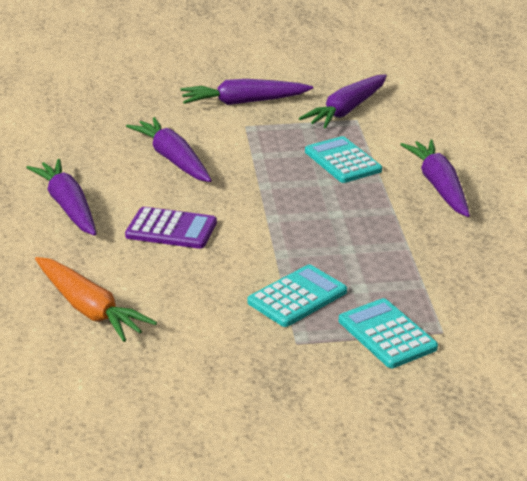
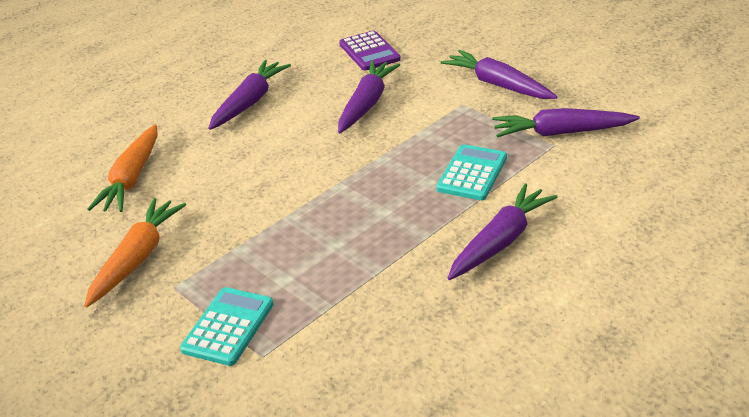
camera: 55 degrees right, 5 degrees up
purple calculator [125,207,217,249] -> purple calculator moved to [339,31,401,71]
turquoise calculator [247,264,347,327] -> none
none -> orange carrot [84,198,186,307]

